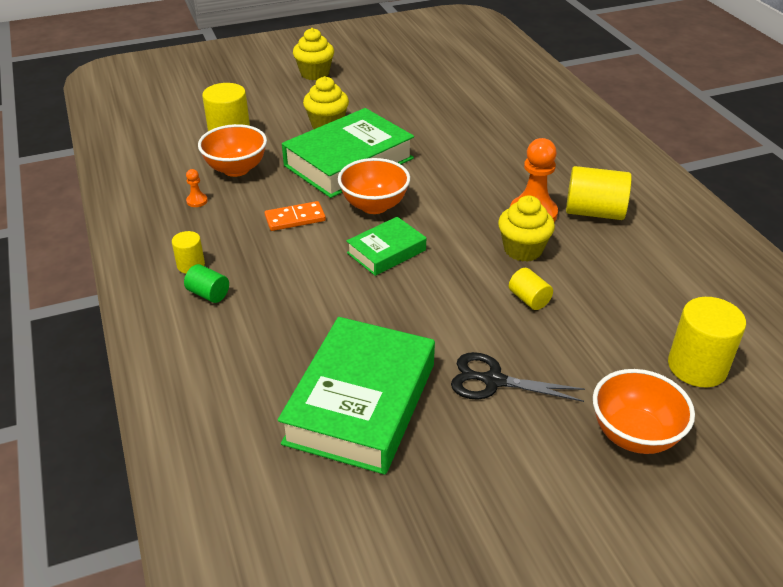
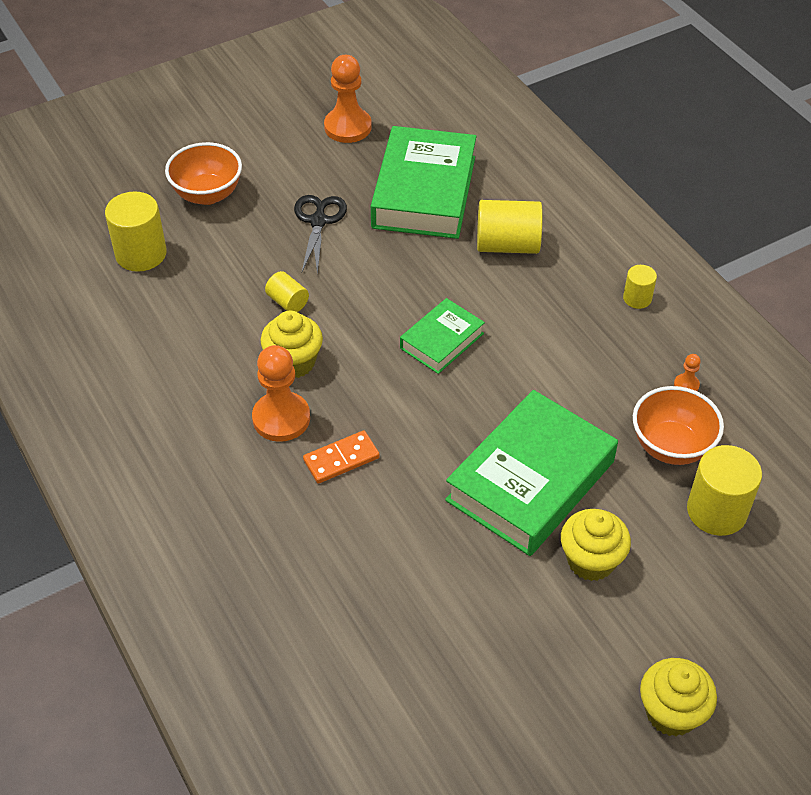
camera: 170 degrees right, 10 degrees up
green cylinder [184,264,229,303] -> none
orange domino [265,201,326,231] -> orange domino moved to [303,431,380,484]
orange bowl [338,158,410,214] -> none
black scissors [451,352,585,402] -> black scissors turned 90 degrees counterclockwise [294,195,347,274]
yellow cylinder [566,166,632,220] -> yellow cylinder moved to [477,200,543,254]
none -> orange pawn [324,55,371,143]

